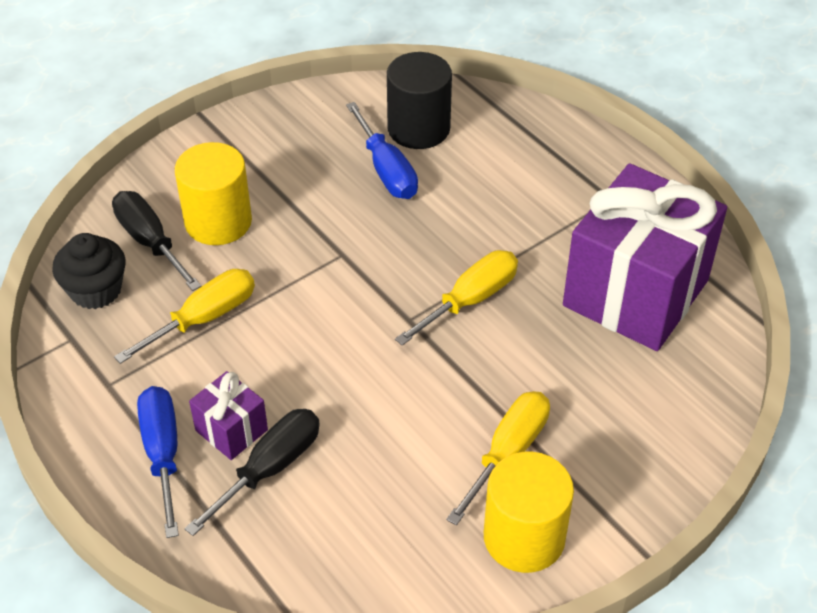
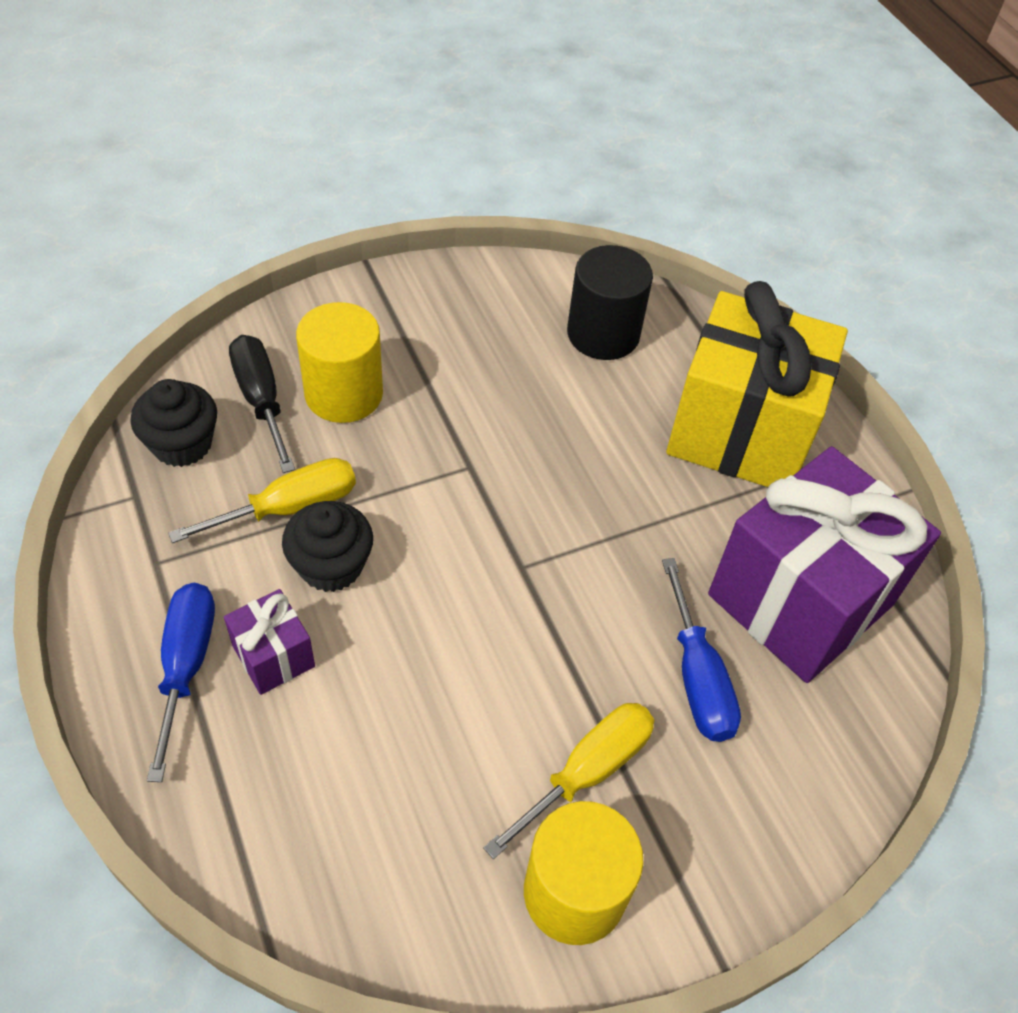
camera: 10 degrees right, 5 degrees up
black screwdriver [185,409,320,536] -> none
blue screwdriver [346,102,418,199] -> blue screwdriver moved to [662,558,741,742]
yellow screwdriver [395,250,518,346] -> none
none -> black cupcake [282,501,373,592]
none -> yellow gift [666,281,848,487]

